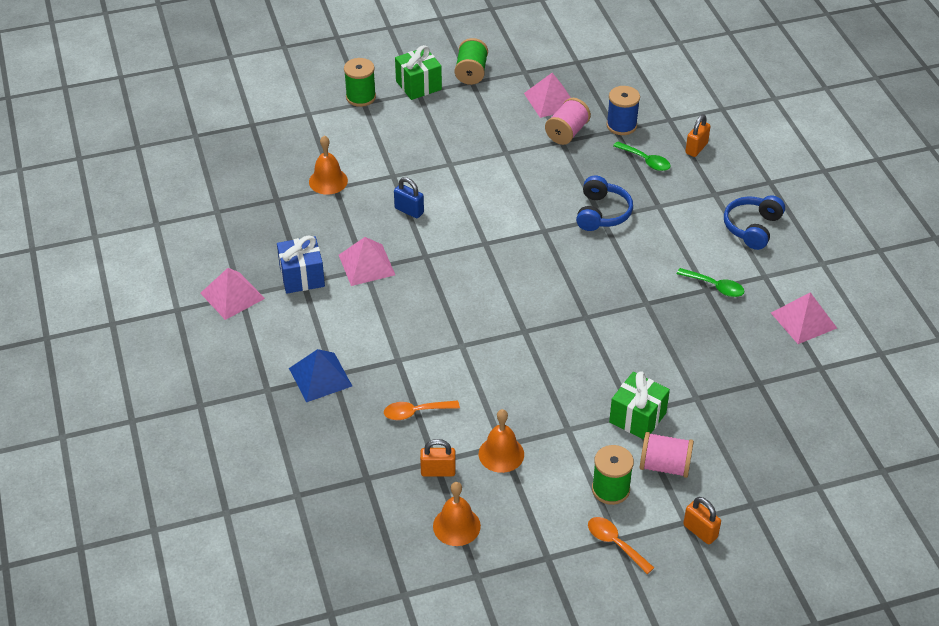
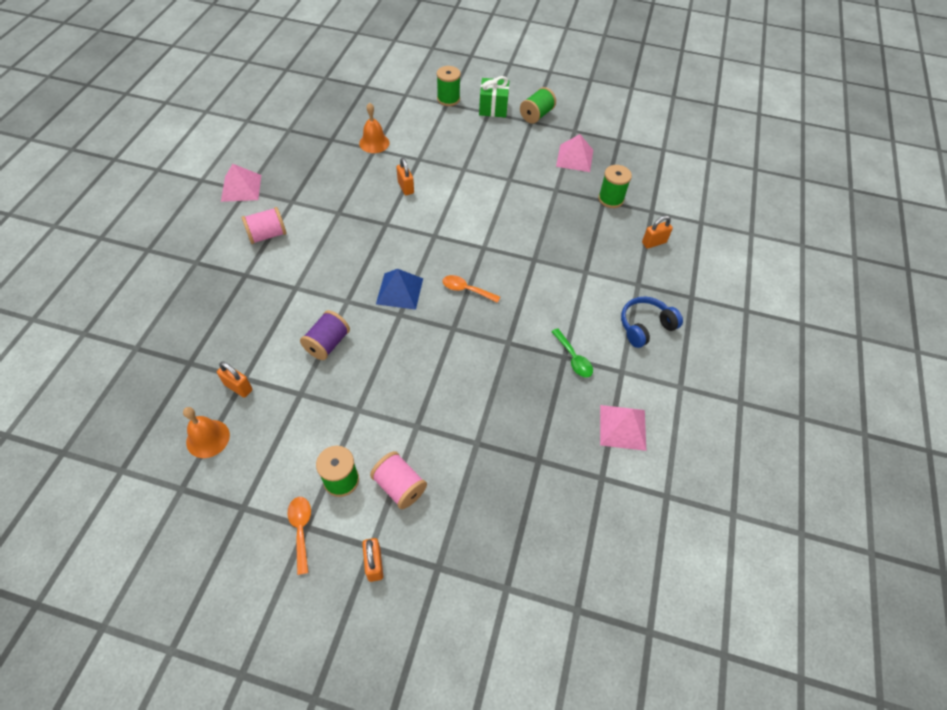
camera: 30 degrees right, 10 degrees up
blue gift [277,235,325,294] -> none
blue pyramid [289,349,352,402] -> blue pyramid moved to [376,269,423,310]
pink pyramid [339,237,395,286] -> none
orange spoon [384,400,460,420] -> orange spoon moved to [442,275,500,303]
blue padlock [394,177,424,218] -> orange padlock [397,158,414,195]
orange bell [479,409,524,473] -> none
pink spool [545,98,591,145] -> pink spool moved to [241,207,287,244]
blue headphones [576,176,633,231] -> none
blue spool [606,86,640,135] -> green spool [598,165,632,208]
green gift [609,372,670,440] -> none
green spoon [613,141,671,171] -> none
none -> purple spool [300,310,350,360]

